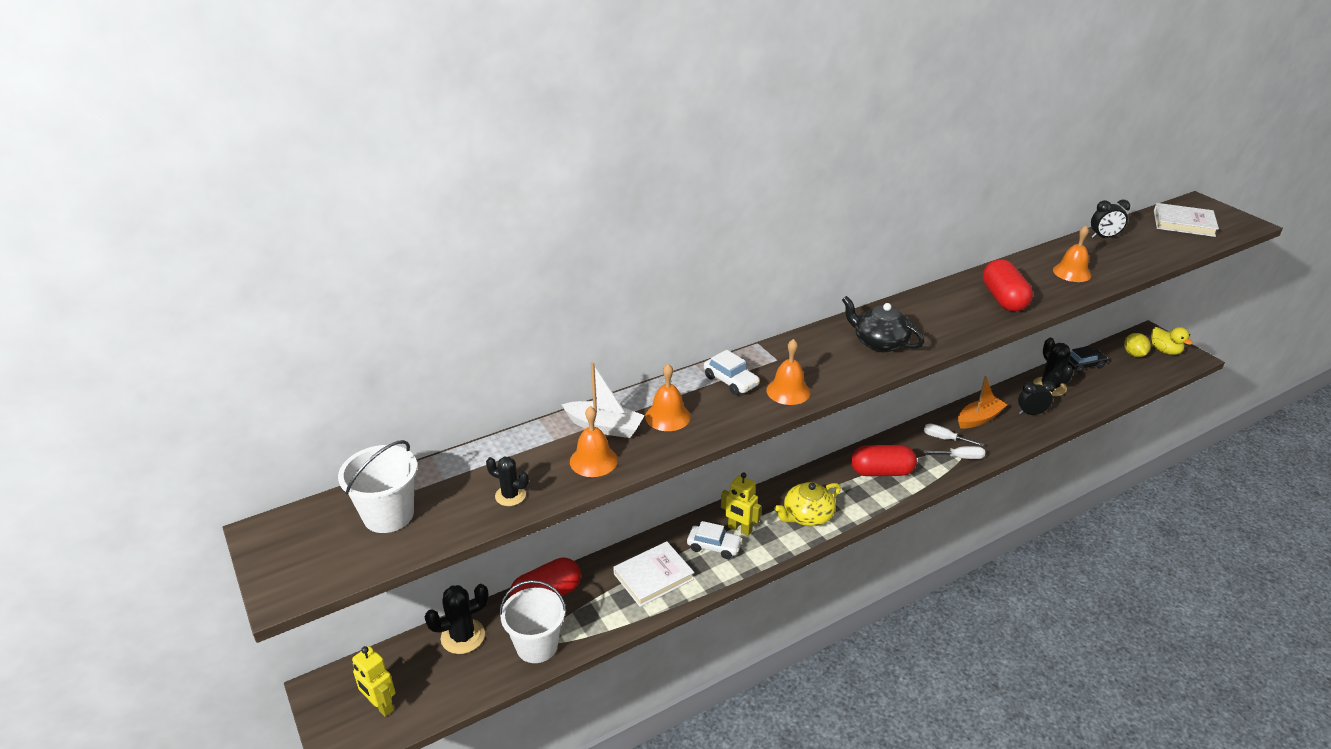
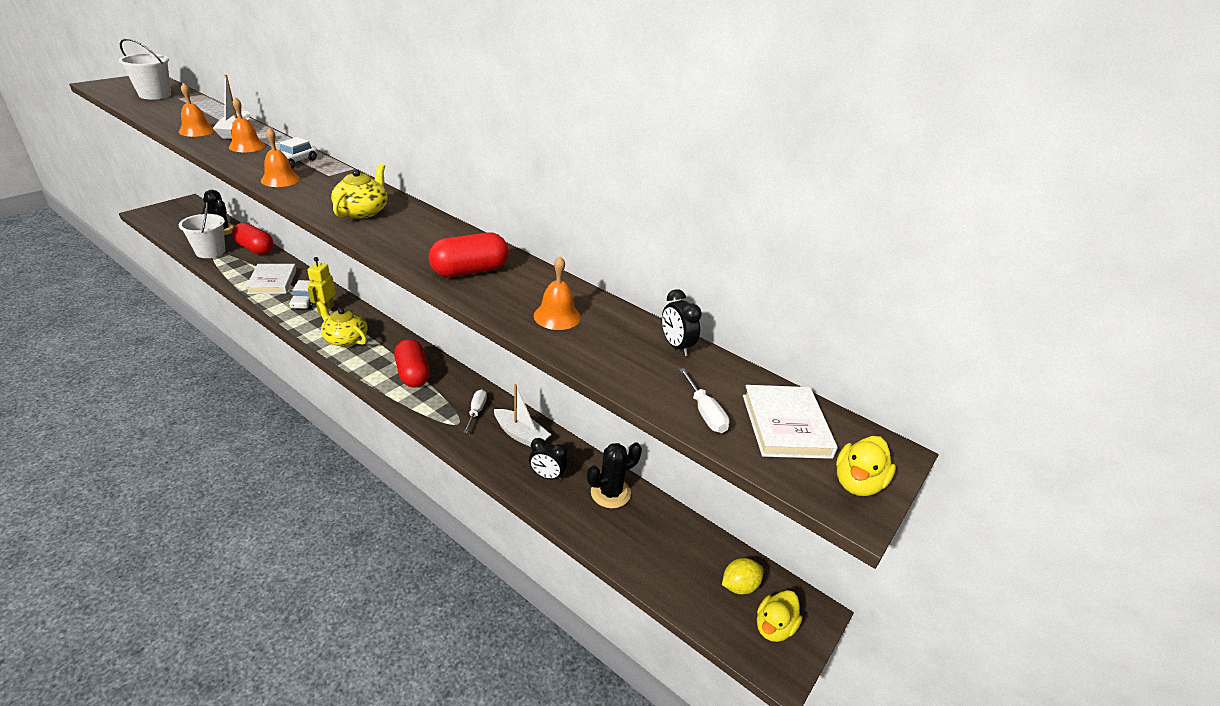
camera: 65 degrees right, 0 degrees up
yellow robot [352,646,395,717] -> none
black cactus [486,457,529,506] -> none
white book [613,541,694,607] -> white book turned 45 degrees clockwise [245,264,296,294]
black teapot [842,296,924,352] -> yellow teapot [331,163,387,219]
white screwdriver [924,446,985,459] -> white screwdriver moved to [679,368,730,433]
orange boat [958,376,1007,428] -> white boat [494,384,551,447]
black clock [1018,381,1055,415] -> black clock turned 135 degrees clockwise [529,438,568,481]
black car [1067,346,1108,373] -> none
none -> yellow duck [836,436,896,496]

